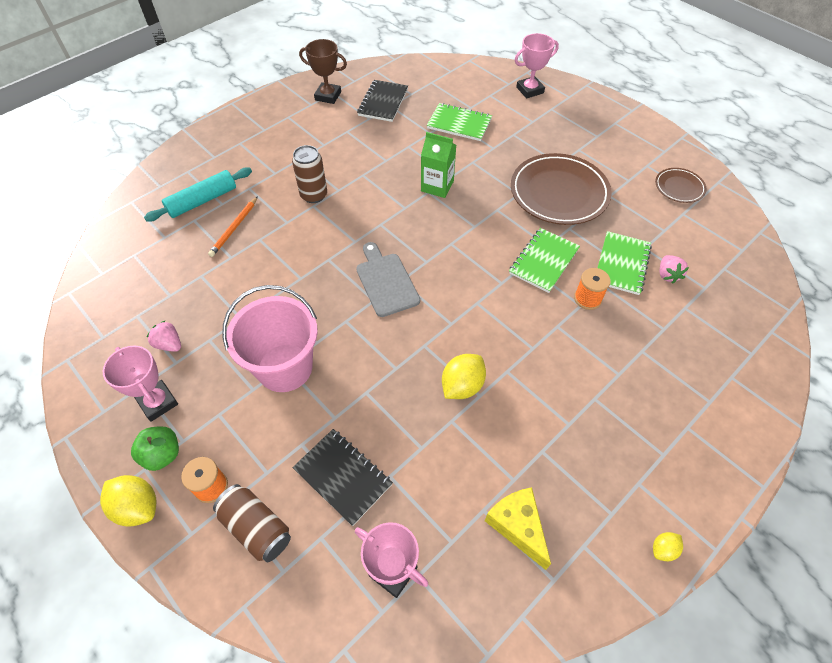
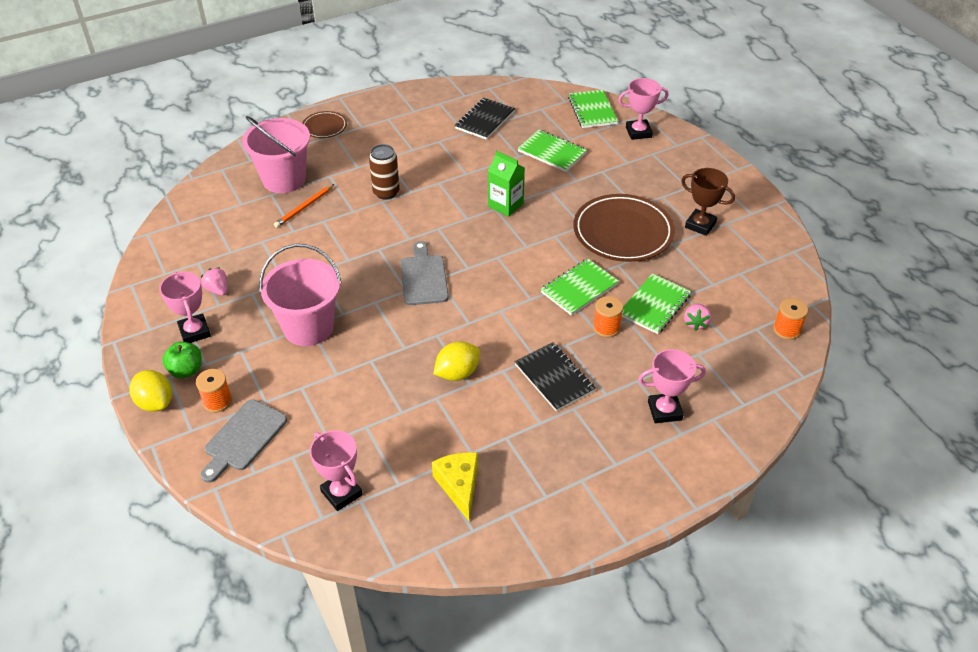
camera: 15 degrees right, 10 degrees down
turquoise rolling pin [144,167,252,222] -> pink bucket [242,116,310,193]
brown can [213,484,291,562] -> grey cutting board [201,399,287,483]
black notebook [292,429,393,526] -> black notebook moved to [514,342,596,411]
brown trophy [299,39,347,104] -> brown trophy moved to [681,168,735,236]
yellow lemon [653,532,683,561] -> none
brown plate [655,168,706,203] -> brown plate moved to [302,111,347,138]
none -> green notebook [568,90,618,128]
none -> pink trophy [638,349,706,423]
none -> orange spool [773,298,808,340]

